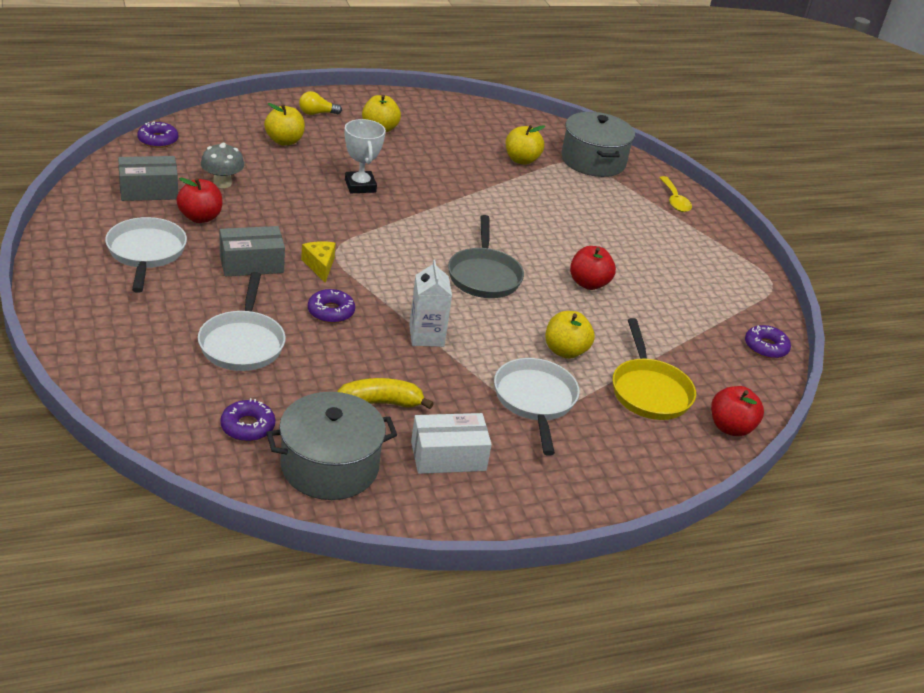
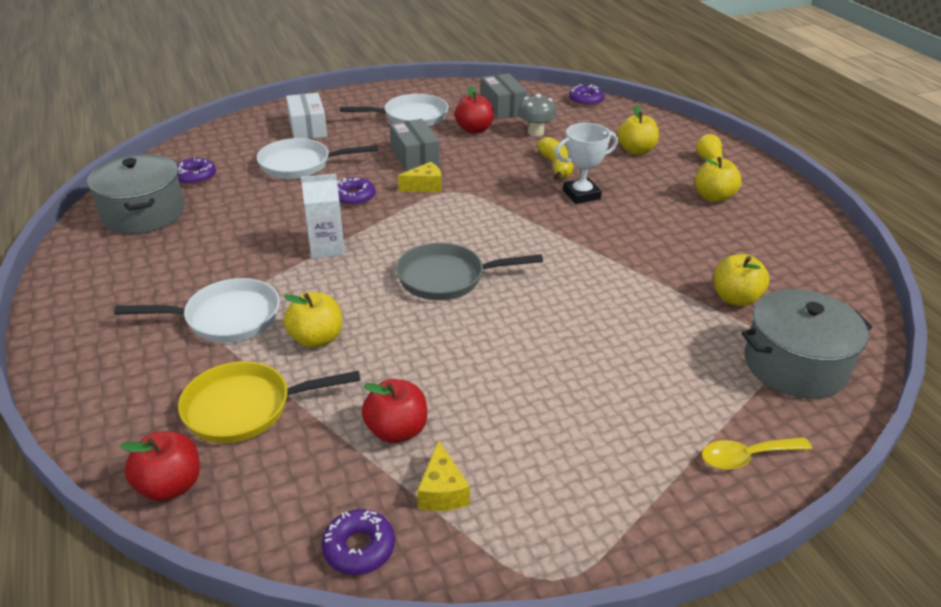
camera: 90 degrees right, 0 degrees up
yellow banana [337,378,434,409] -> yellow banana moved to [537,137,574,181]
white box [411,413,492,474] -> white box moved to [286,93,327,139]
red apple [570,246,616,290] -> red apple moved to [362,379,427,443]
none -> yellow cheese [417,440,470,511]

